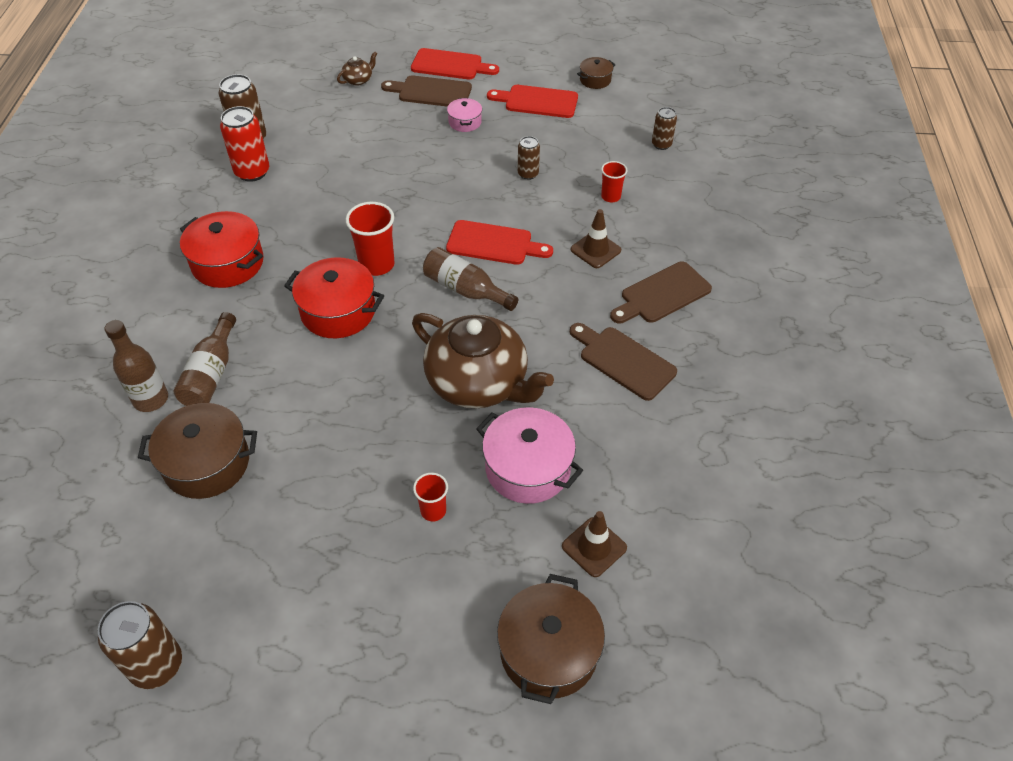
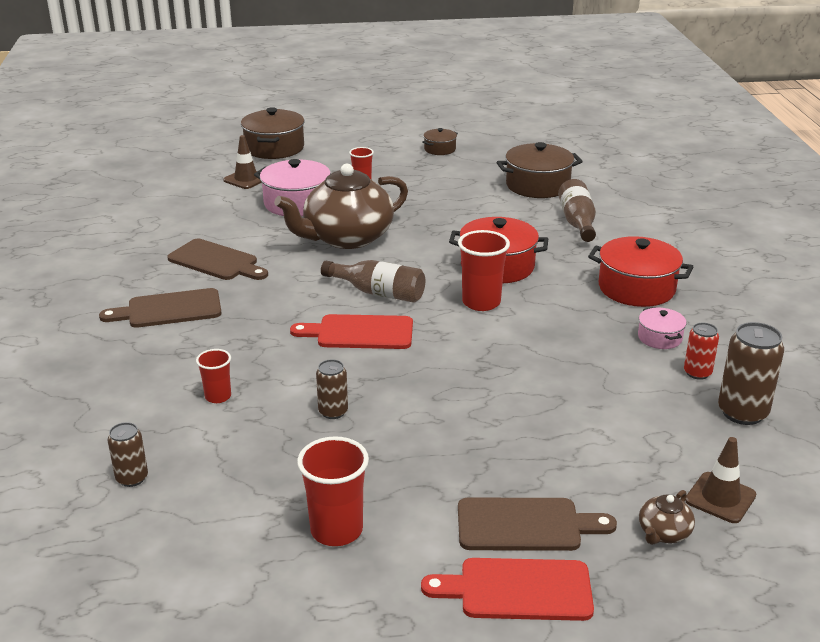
camera: 170 degrees right, 20 degrees down
brown can [98,601,182,689] -> none
brown bottle [104,320,168,412] -> none
red can [220,106,269,182] -> red can [684,323,719,380], size x0.59
brown teapot [412,313,554,409] -> brown teapot turned 60 degrees counterclockwise [274,164,408,249]
pink pot [447,98,482,132] -> pink pot moved to [638,307,687,349]
red cutting board [487,85,578,118] -> red cup [297,436,369,546]
brown traffic cone [571,209,621,268] -> brown traffic cone moved to [685,437,756,523]
brown pot [577,57,615,89] -> brown pot moved to [422,128,458,155]
brown cutting board [610,261,712,324] -> brown cutting board turned 150 degrees counterclockwise [99,288,222,328]

